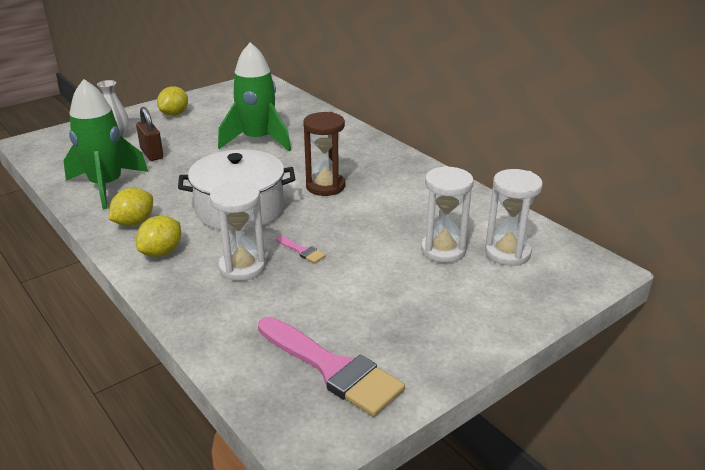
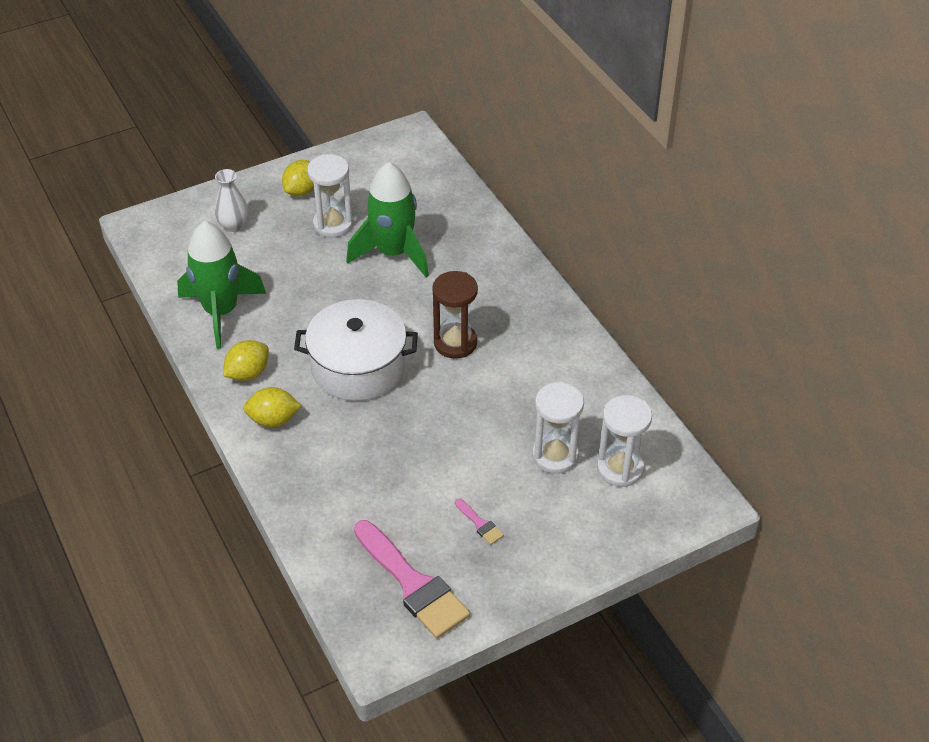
camera: 10 degrees right, 15 degrees up
brown padlock [136,107,163,161] -> none
yellow lemon [136,215,181,257] -> yellow lemon turned 45 degrees clockwise [243,387,301,427]
white hourglass [210,181,266,281] -> white hourglass moved to [307,154,353,237]
pink brush [276,236,326,263] -> pink brush moved to [455,499,504,545]

